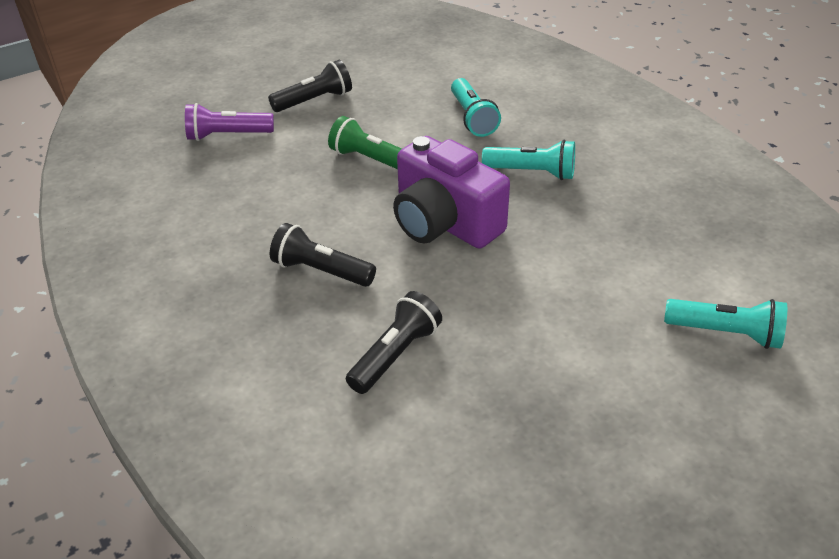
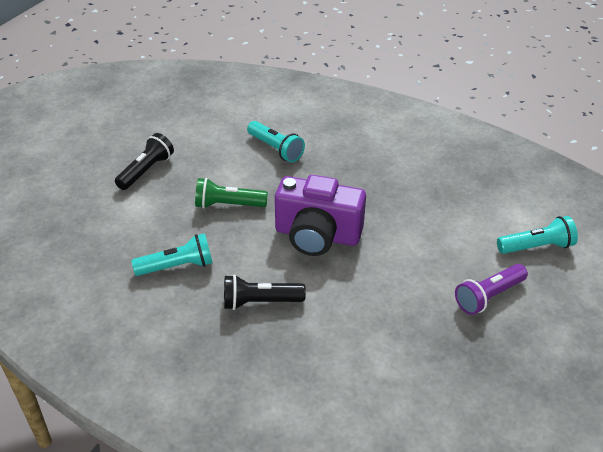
camera: 30 degrees left, 0 degrees up
purple flashlight [185,103,274,141] -> purple flashlight moved to [455,264,528,315]
black flashlight [346,291,442,394] -> none
turquoise flashlight [482,140,575,180] -> turquoise flashlight moved to [132,233,213,276]

